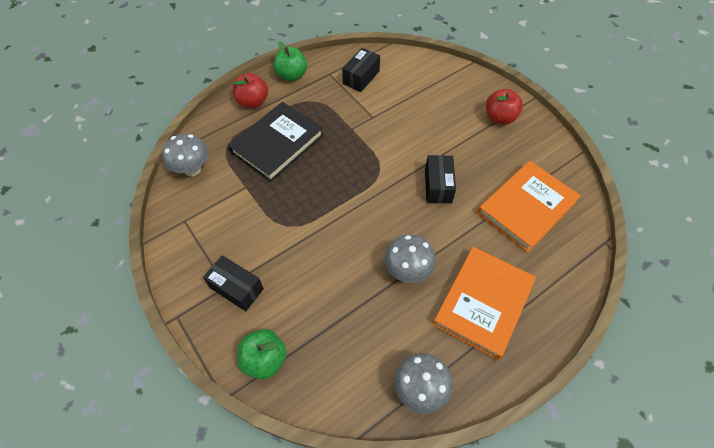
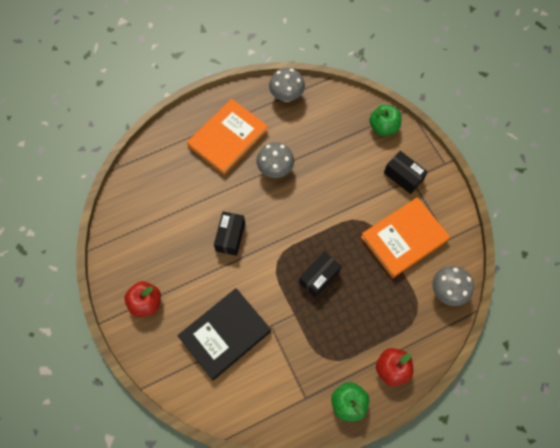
camera: 170 degrees left, 10 degrees up
black book [228,102,323,182] -> black book moved to [177,288,271,380]
black box [342,48,380,92] -> black box moved to [299,251,341,298]
orange book [477,161,581,253] -> orange book moved to [361,197,450,278]

